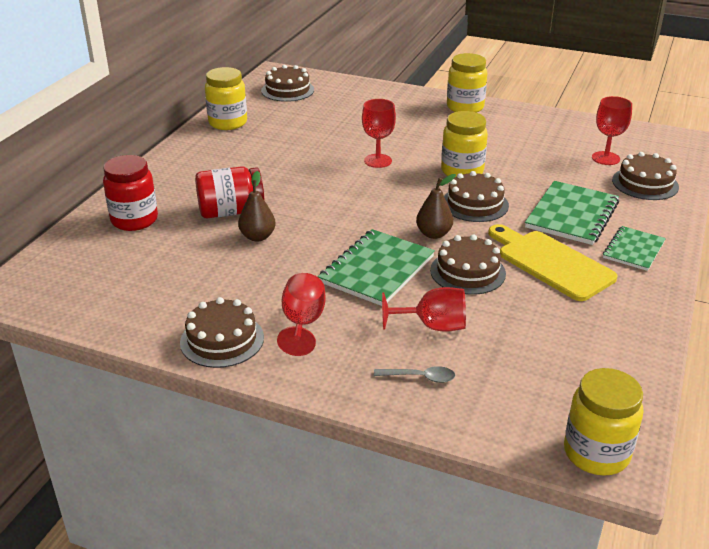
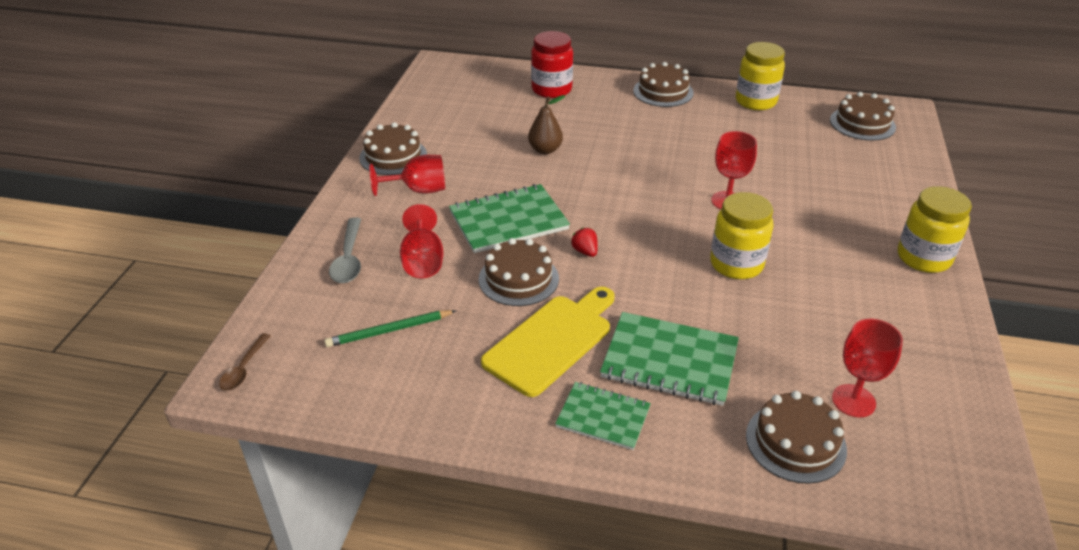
camera: 80 degrees right, 5 degrees up
red jar [195,166,264,218] -> none
green notebook [318,229,435,306] -> green notebook turned 45 degrees counterclockwise [449,184,570,253]
grey spoon [374,366,455,383] -> grey spoon [329,217,361,283], size x1.51
brown pear [416,174,456,239] -> red strawberry [571,228,598,257]
brown cake [444,171,509,222] -> brown cake moved to [633,62,694,107]
yellow jar [564,368,643,476] -> brown spoon [219,333,271,391]
none -> green pencil [324,310,456,347]

